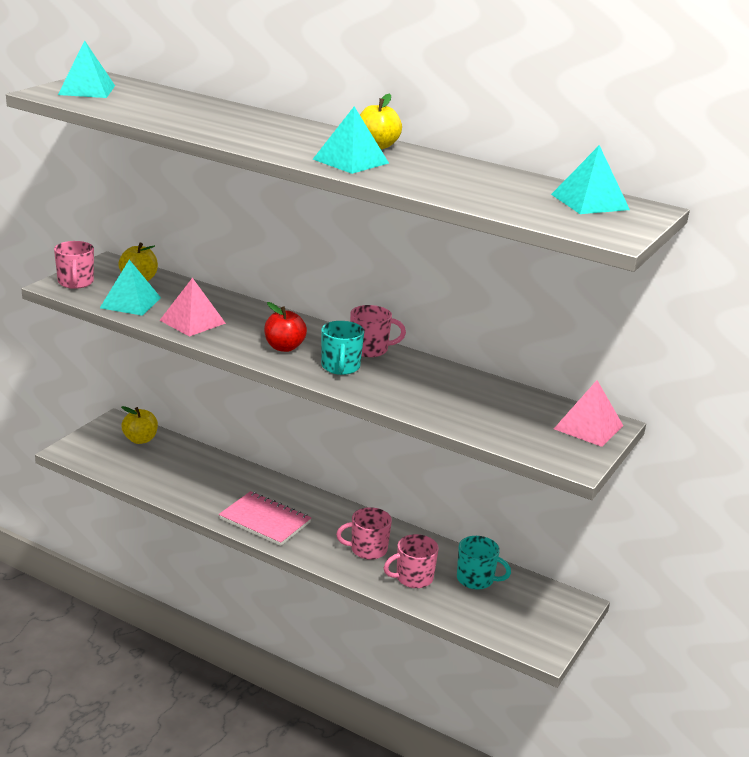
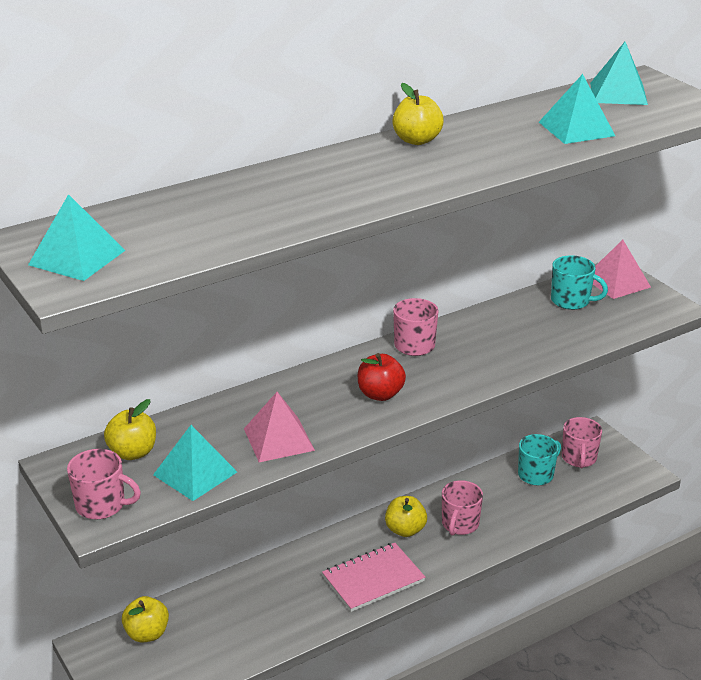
camera: 60 degrees left, 5 degrees up
turquoise pyramid [313,106,389,174] -> turquoise pyramid moved to [539,74,615,144]
turquoise mug [321,321,364,375] -> turquoise mug moved to [551,255,608,310]
pink mug [384,534,439,588] -> pink mug moved to [562,417,602,468]
none -> yellow apple [385,496,427,537]

